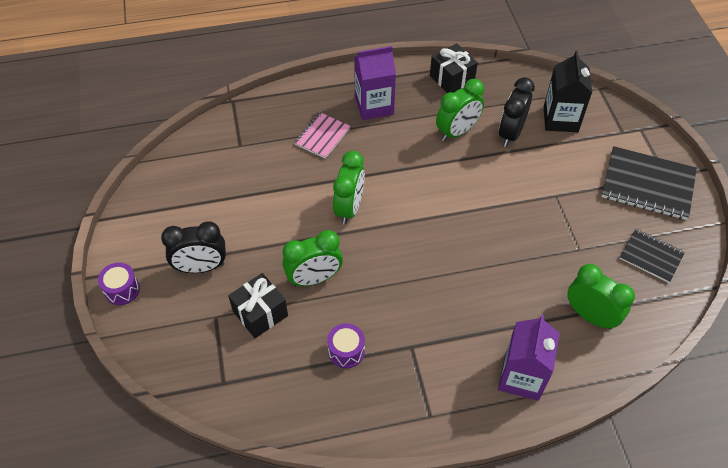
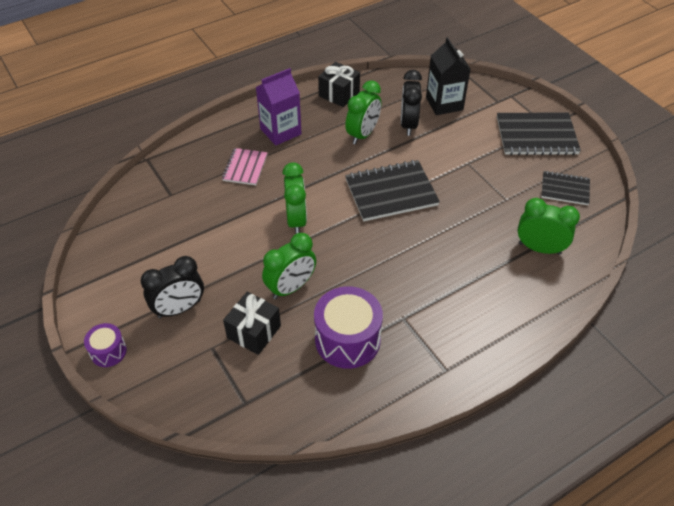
camera: 20 degrees left, 5 degrees down
purple drum [327,323,365,368] -> purple drum [314,286,383,369], size x1.87
purple carton [498,315,560,401] -> none
none -> black notebook [345,160,440,221]

